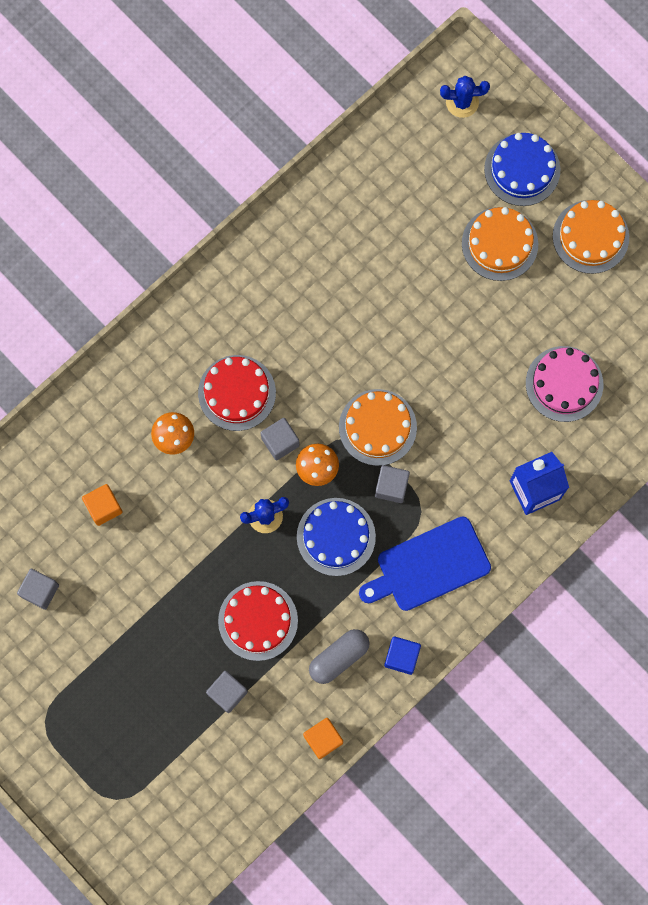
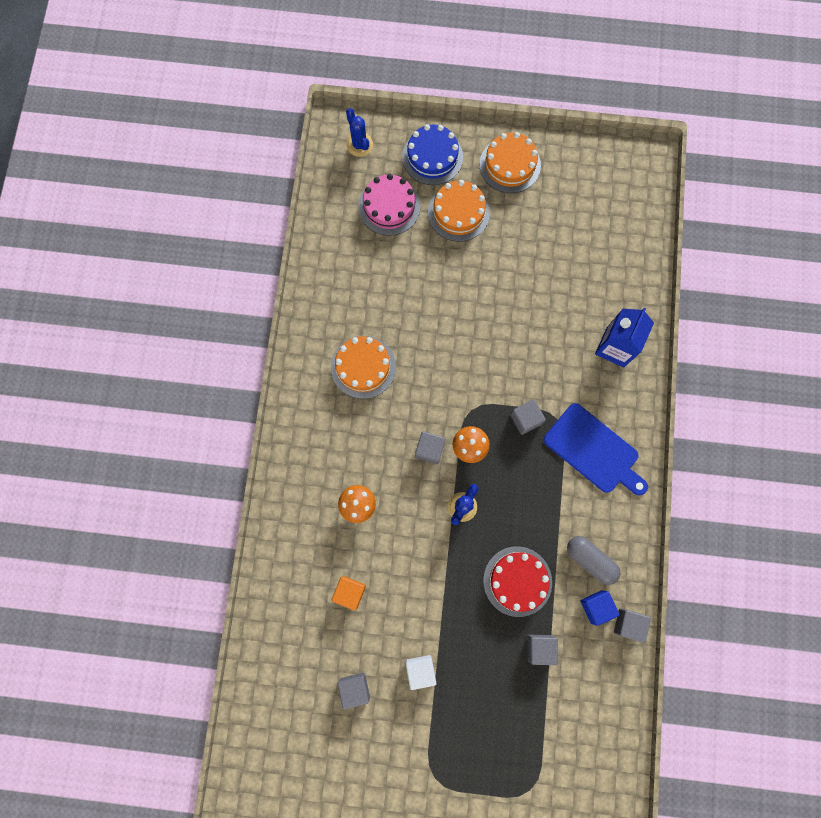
camera: 40 degrees left, 0 degrees up
red cake [198,355,276,431] -> none
blue cake [297,498,376,576] -> none
orange cube [303,718,343,759] -> grey cube [614,608,651,643]
grey capsule [309,629,369,684] -> grey capsule turned 60 degrees counterclockwise [567,536,620,585]
orange cake [339,389,417,466] -> orange cake moved to [331,336,396,399]
blue cutting board [359,517,491,611] -> blue cutting board turned 75 degrees counterclockwise [543,403,648,495]
blue cube [384,636,421,675] -> blue cube moved to [581,590,620,626]
blue cactus [440,76,490,118] -> blue cactus turned 75 degrees counterclockwise [346,108,373,157]
pink cake [526,346,603,422] -> pink cake moved to [358,174,420,236]
none -> white cube [406,655,436,690]

